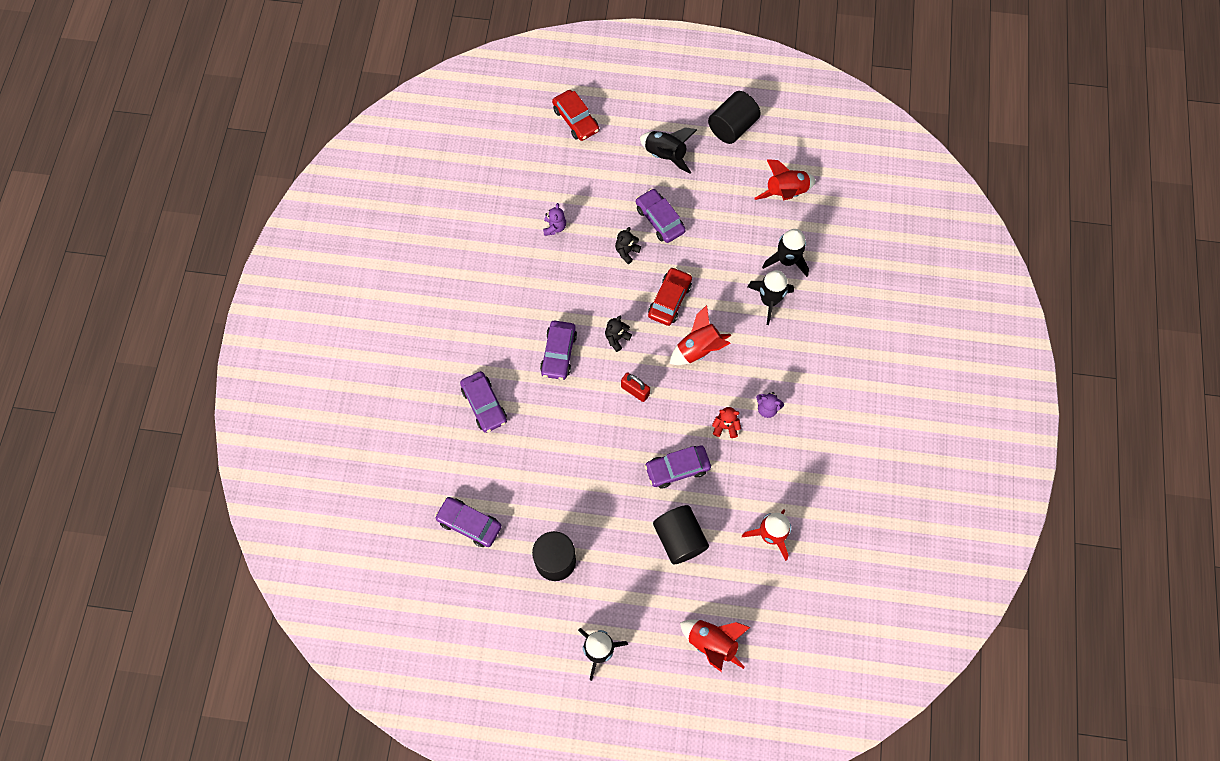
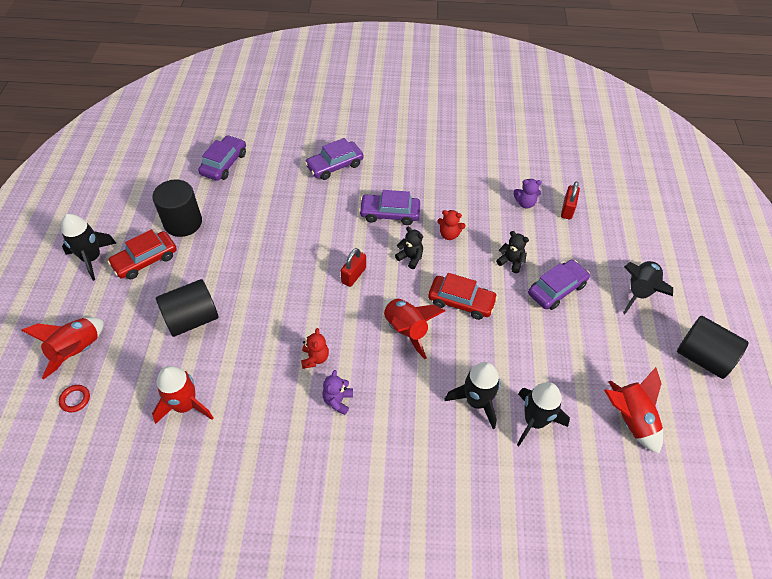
camera: 85 degrees right, 15 degrees down
red car [552,90,599,141] -> red car moved to [108,229,177,279]
purple car [645,446,711,488] -> none
none -> red ring [59,385,90,412]
none -> red teddy bear [437,210,466,240]
none -> red padlock [561,182,580,220]

